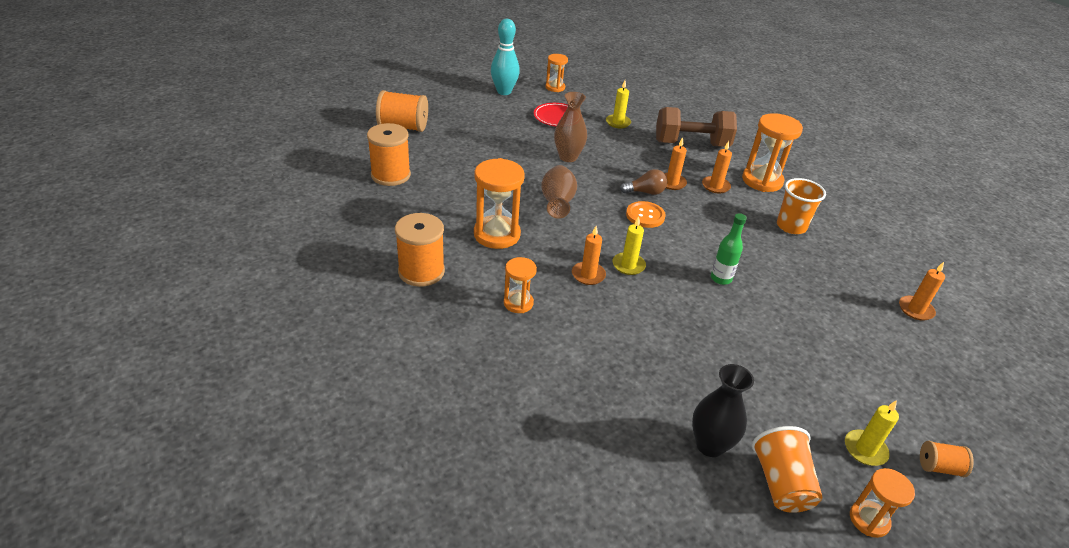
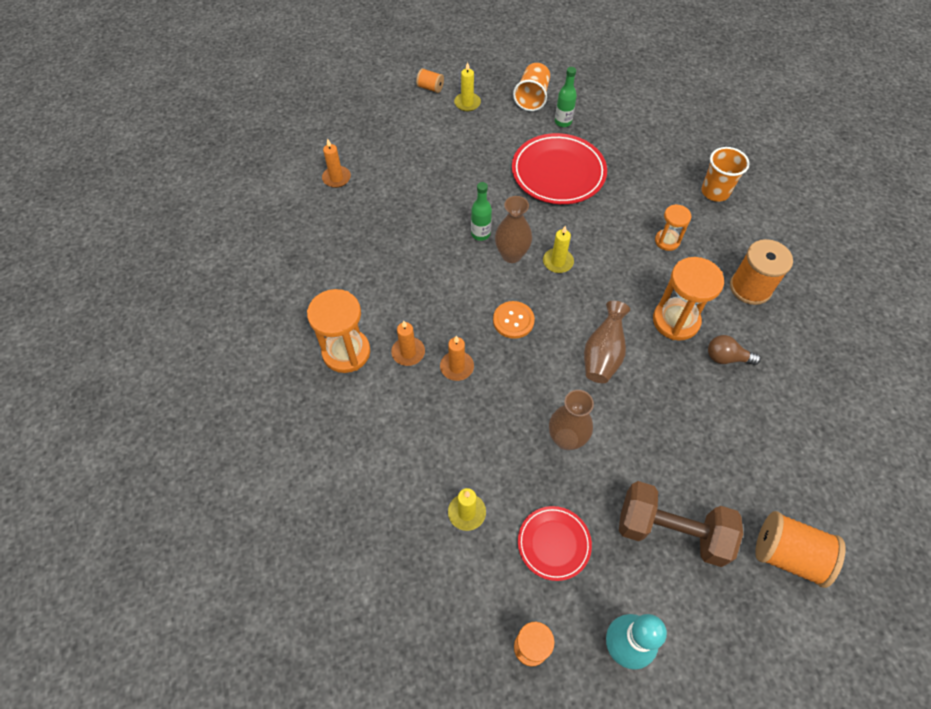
camera: 160 degrees left, 20 degrees up
orange spool [367,123,411,186] -> none
orange candle [572,226,606,285] -> none
brown light bulb [620,169,667,195] -> brown light bulb moved to [708,335,761,365]
brown dumbbell [656,107,737,147] -> brown dumbbell moved to [619,481,743,567]
black vase [692,364,754,457] -> green bottle [555,67,577,127]
orange cup [777,178,826,234] -> orange cup moved to [701,147,750,202]
orange hourglass [850,468,915,538] -> none
none -> brown vase [495,196,532,263]
none -> red plate [512,133,607,204]

